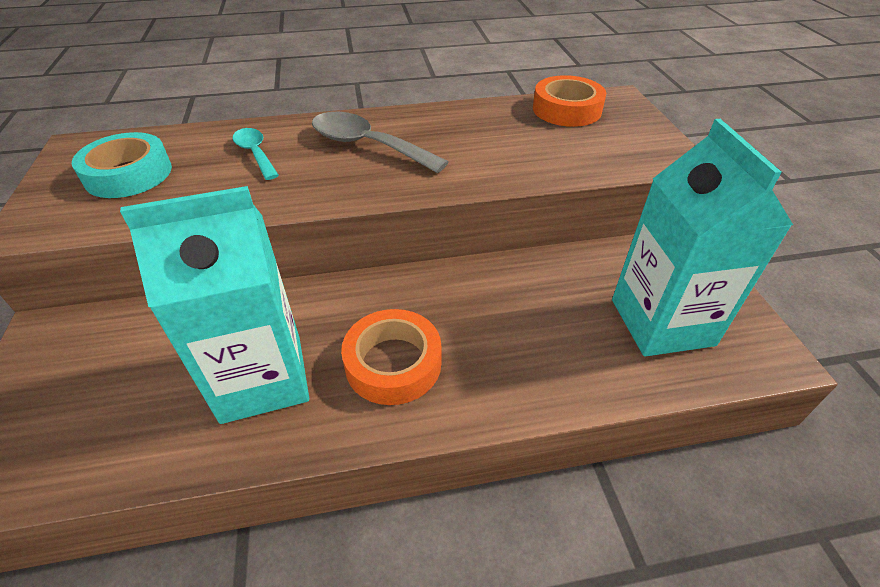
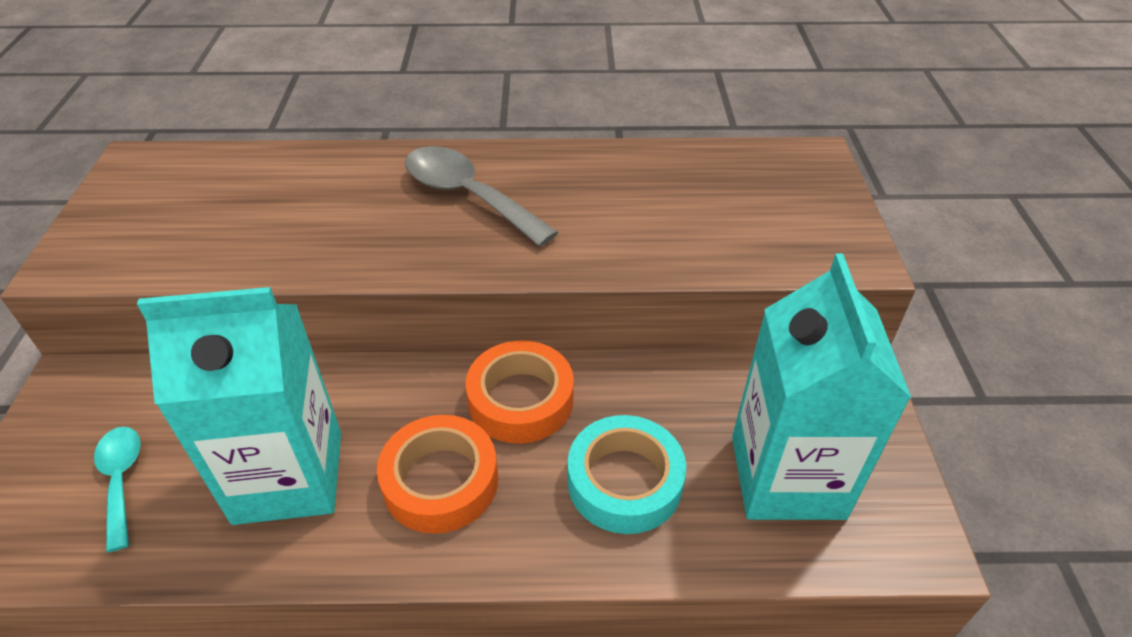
camera: 10 degrees right, 0 degrees up
turquoise tape [72,132,172,198] -> turquoise tape moved to [568,415,686,534]
turquoise spoon [232,128,279,180] -> turquoise spoon moved to [94,427,141,552]
orange tape [533,75,606,127] -> orange tape moved to [466,340,574,444]

